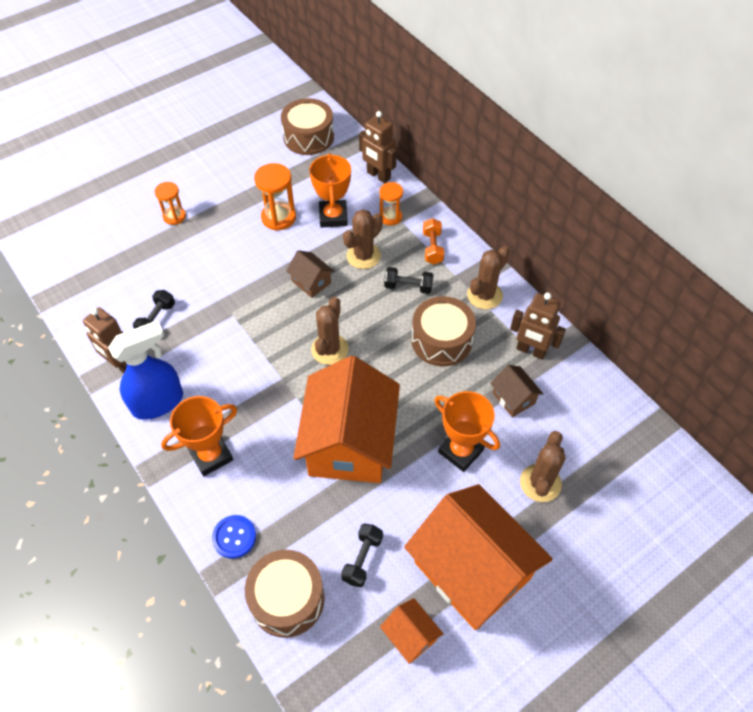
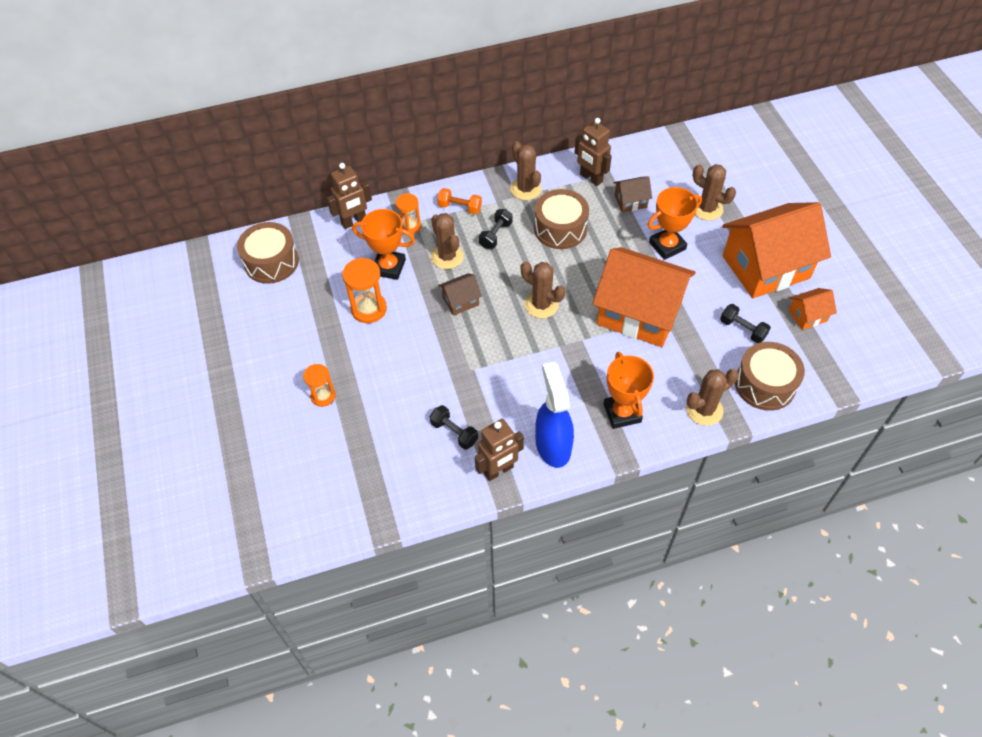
camera: 70 degrees left, 0 degrees up
blue button [212,515,256,559] -> brown cactus [686,369,738,426]
brown robot [510,293,566,360] -> brown robot turned 90 degrees clockwise [574,118,612,186]

